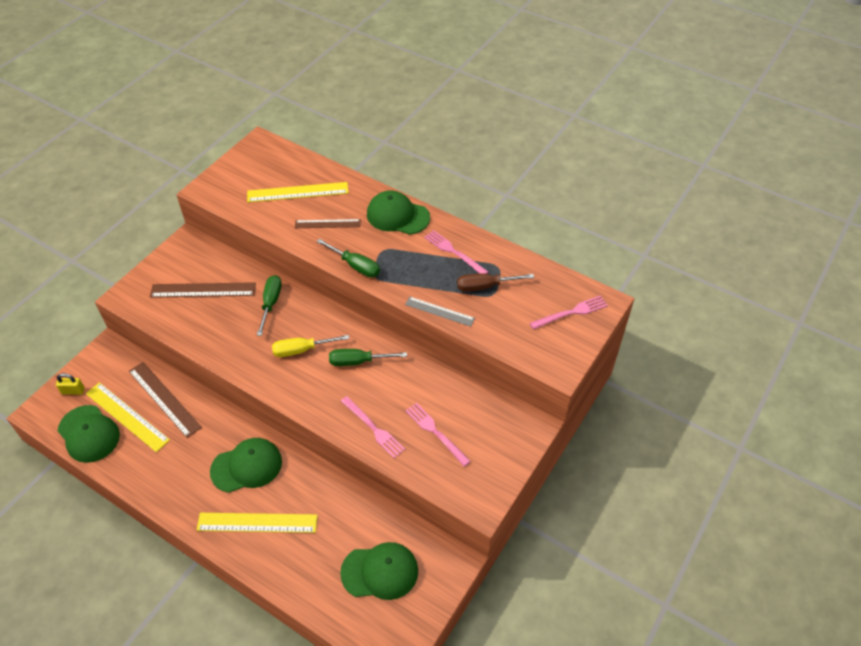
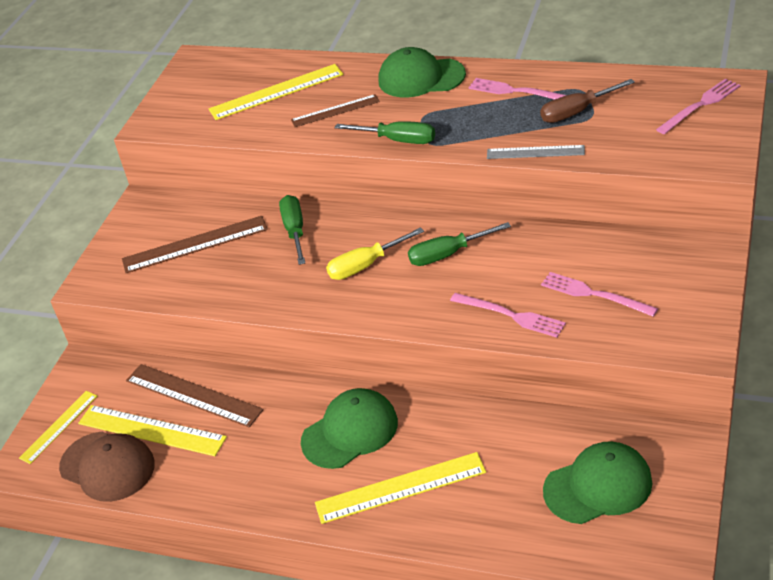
camera: 10 degrees left, 10 degrees down
yellow padlock [56,373,85,395] -> yellow ruler [19,391,97,464]
green cap [58,405,120,463] -> brown cap [59,431,155,502]

